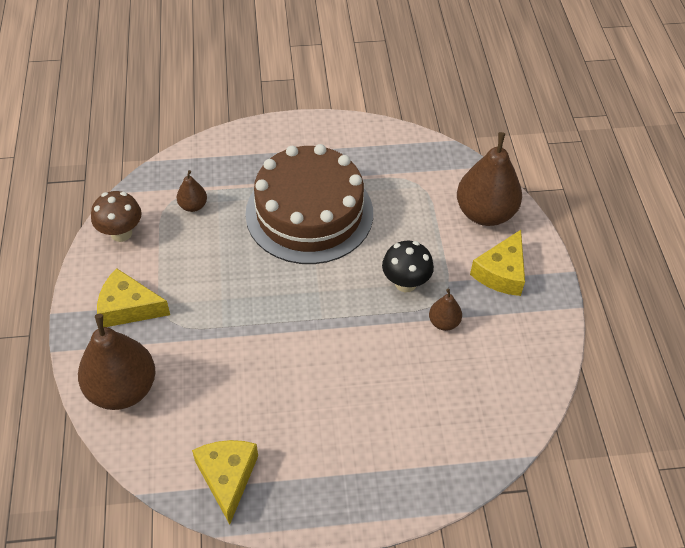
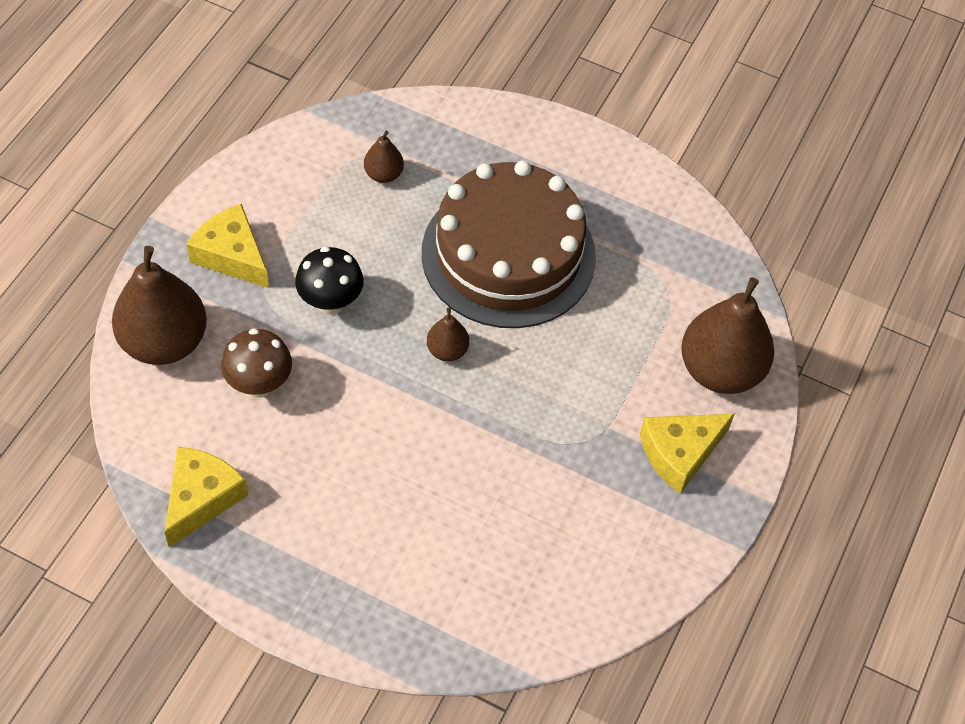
camera: 30 degrees right, 5 degrees up
brown mushroom [91,191,142,242] -> brown mushroom moved to [221,328,292,398]
black mushroom [382,241,434,293] -> black mushroom moved to [295,246,364,315]
brown pear [429,288,462,331] -> brown pear moved to [427,308,469,361]

